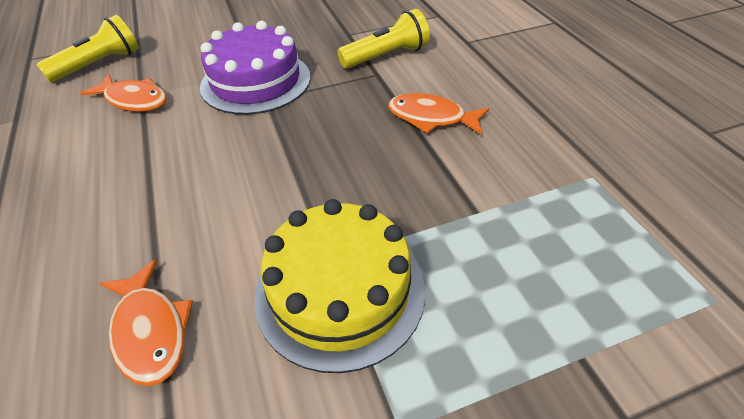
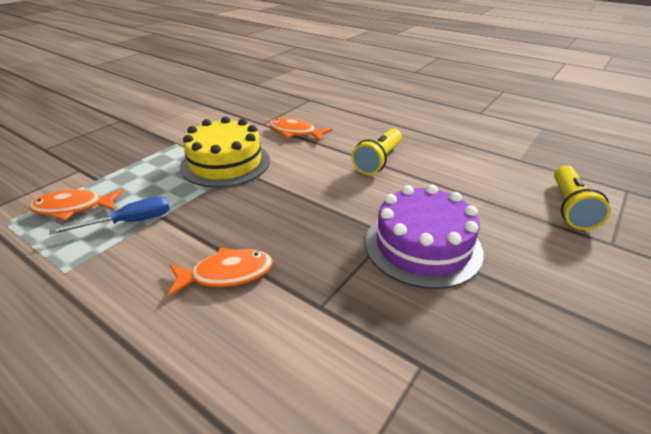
camera: 145 degrees right, 10 degrees down
orange fish [80,74,167,112] -> orange fish moved to [29,189,123,220]
yellow flashlight [337,9,430,69] -> yellow flashlight moved to [351,128,402,175]
none -> blue screwdriver [49,196,170,235]

